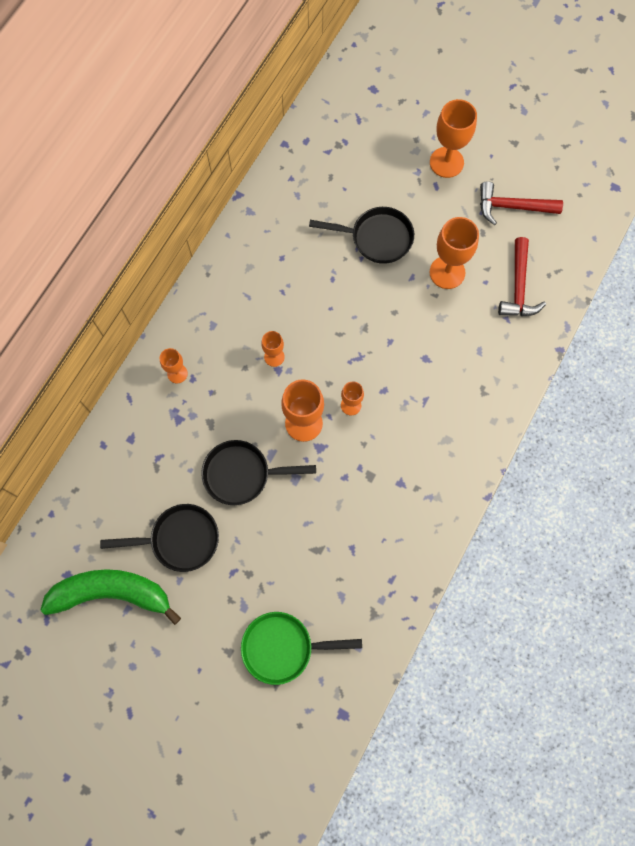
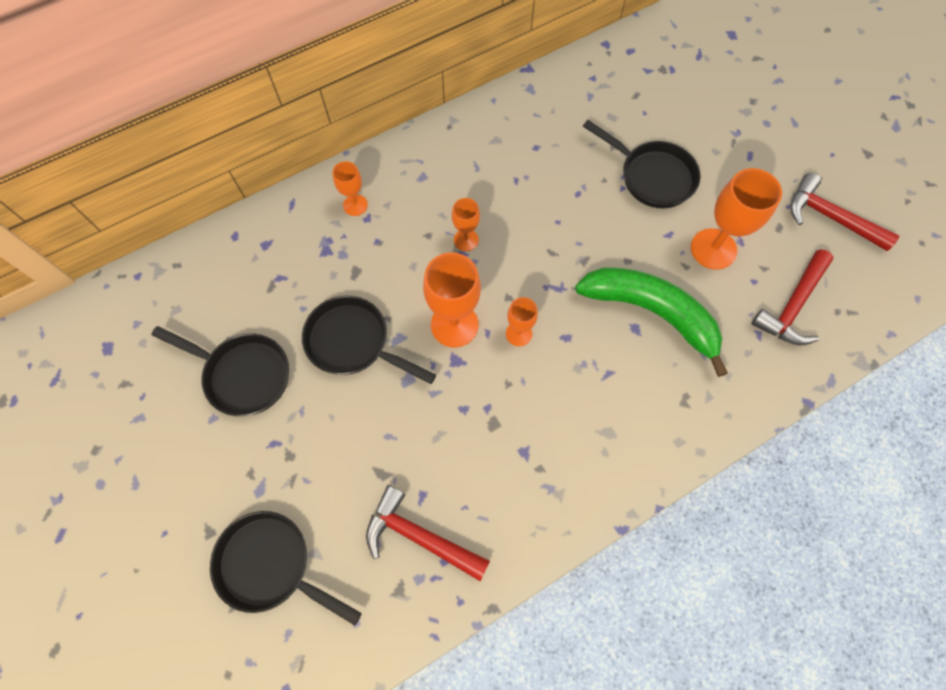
camera: 30 degrees right, 5 degrees down
green banana [40,569,181,625] -> green banana moved to [575,267,728,377]
green pan [241,612,362,685] -> black pan [210,511,362,626]
orange goblet [430,99,477,178] -> none
none -> red hammer [366,485,490,581]

